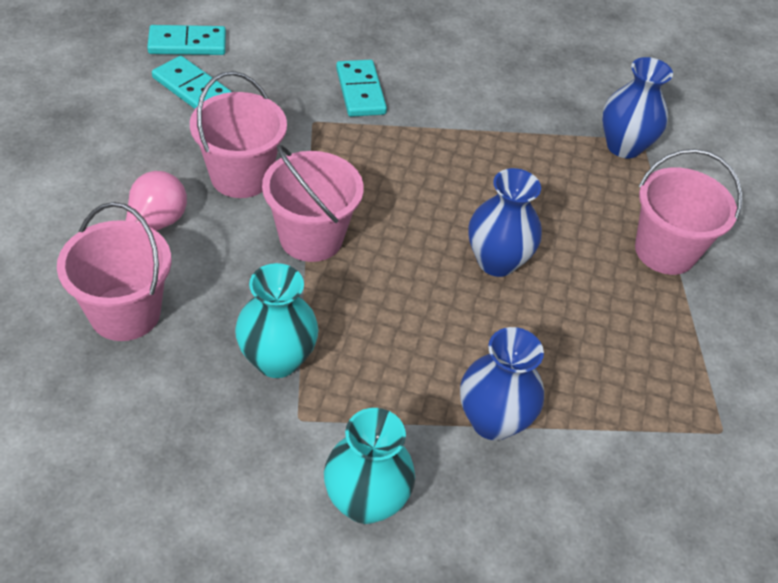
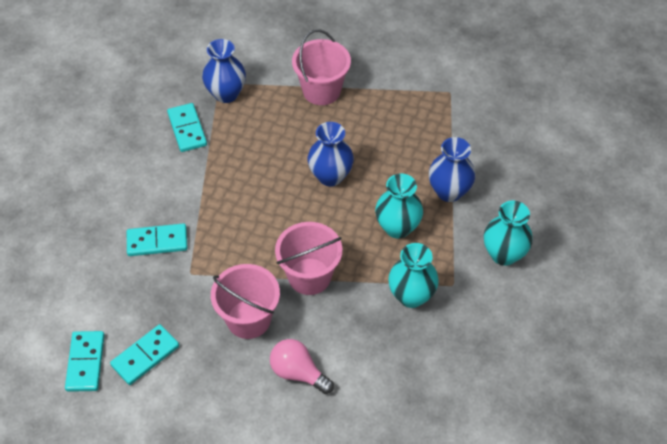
camera: 80 degrees left, 5 degrees up
pink bucket [57,202,172,341] -> none
none -> turquoise domino [167,103,207,152]
none -> turquoise vase [375,174,423,239]

